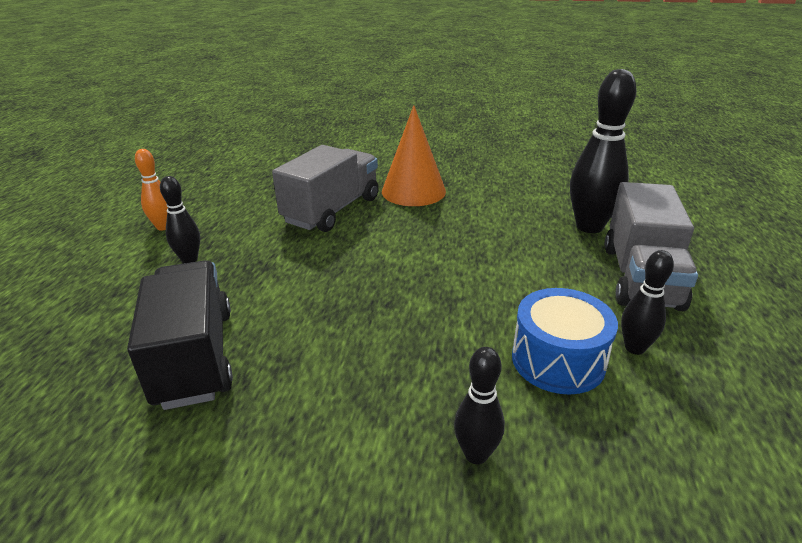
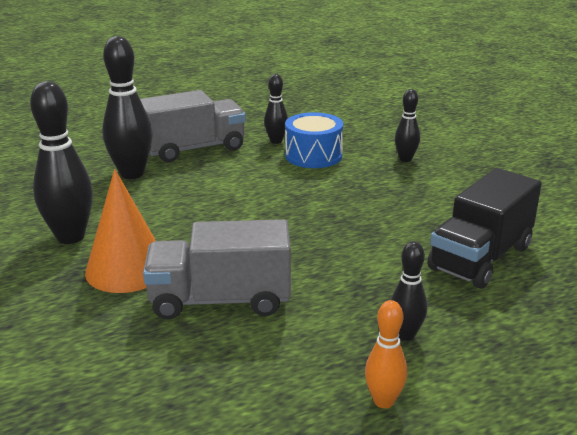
camera: 125 degrees left, 5 degrees down
none -> black bowling pin [30,81,93,244]

